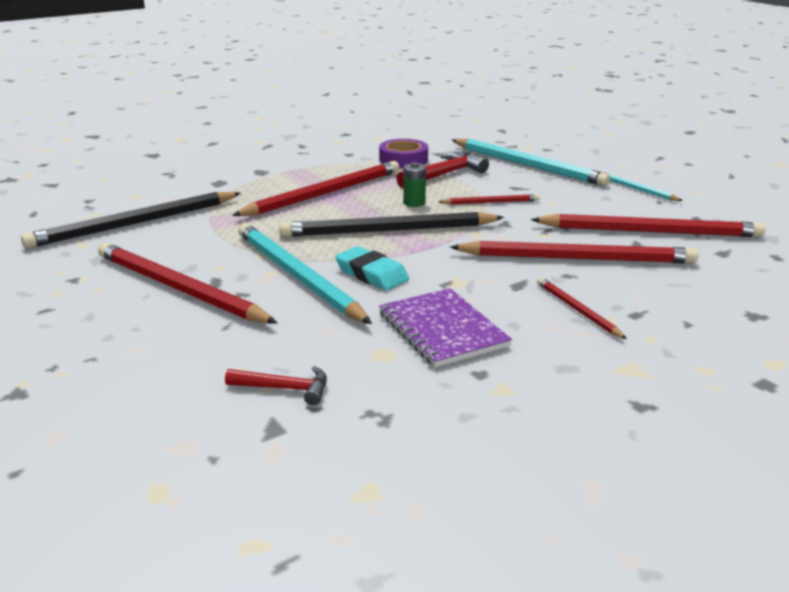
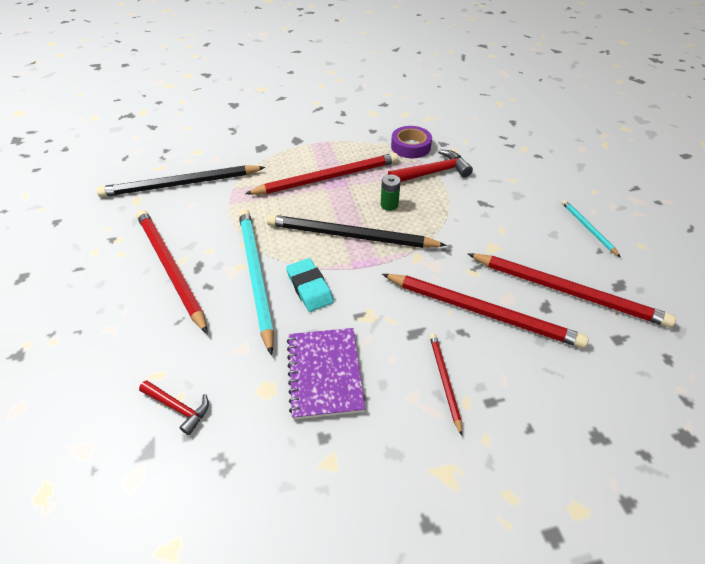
camera: 20 degrees right, 20 degrees up
red pencil [438,194,540,204] -> none
turquoise pencil [452,139,610,186] -> none

